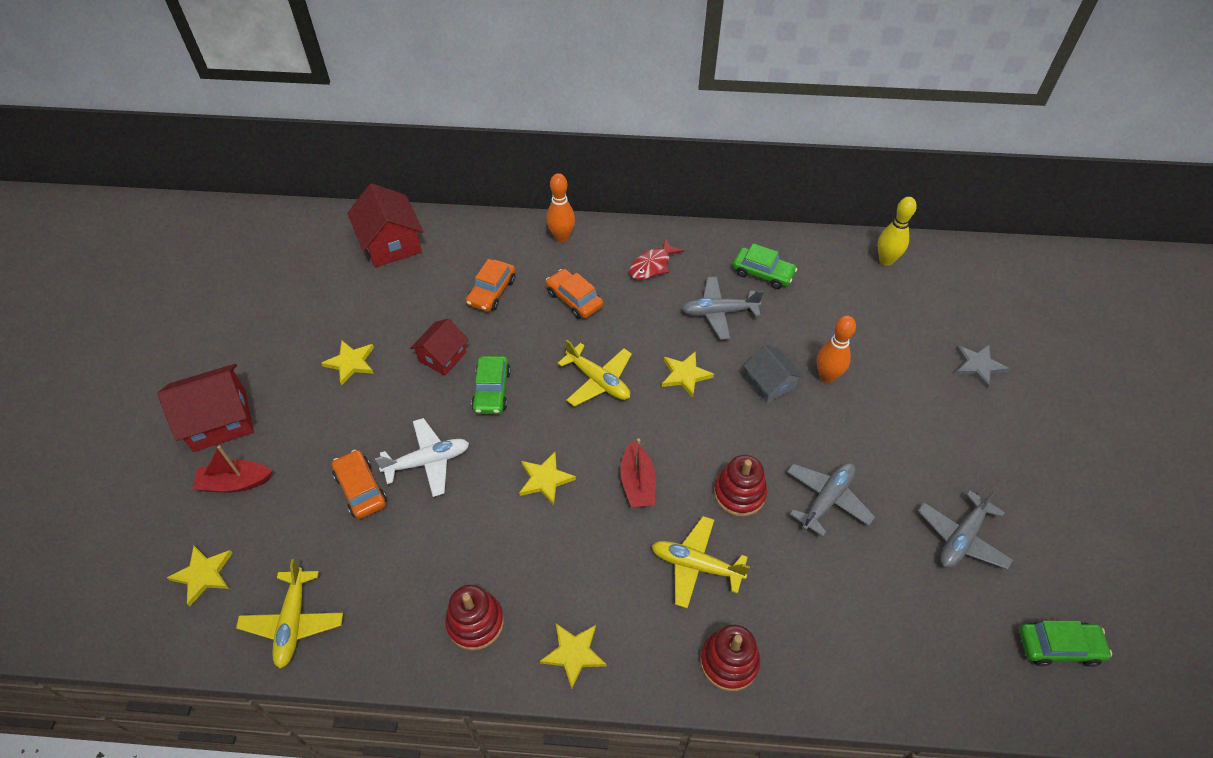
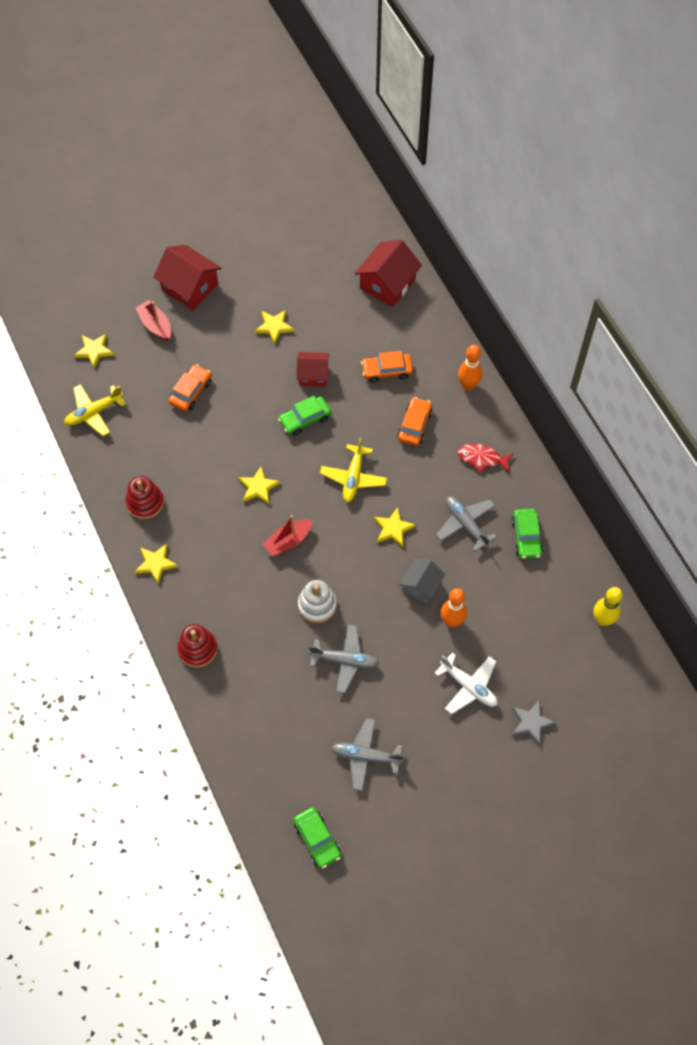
camera: 60 degrees right, 10 degrees up
white plane [375,418,469,497] -> white plane moved to [434,653,497,714]
yellow plane [652,516,750,608] -> none
red stacking toy [714,455,767,517] -> white stacking toy [298,580,337,623]

